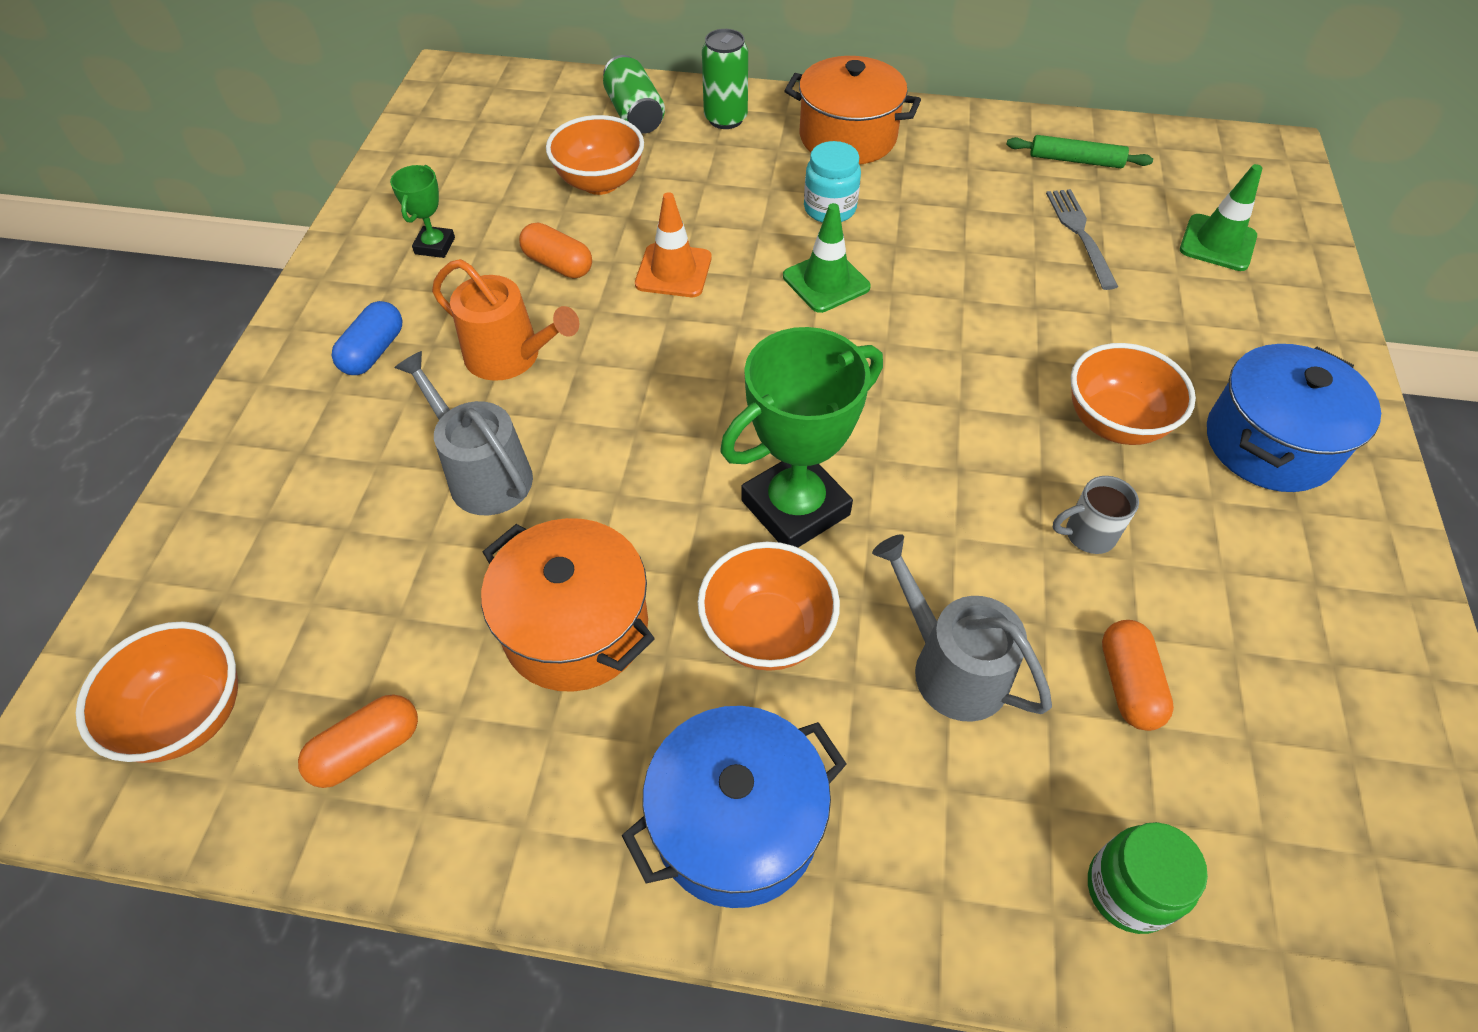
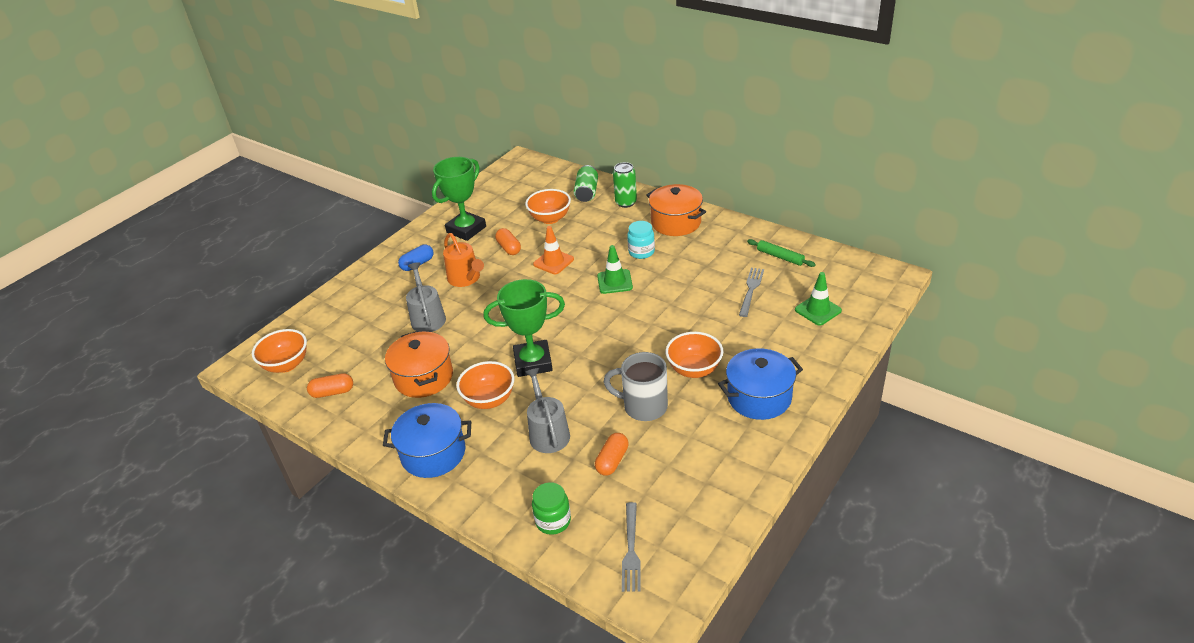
camera: 30 degrees right, 15 degrees down
green trophy [390,165,455,258] -> green trophy [432,157,486,241], size x2.03
grey mug [1053,476,1139,554] -> grey mug [604,352,668,421], size x1.84
none -> grey fork [622,502,641,592]

